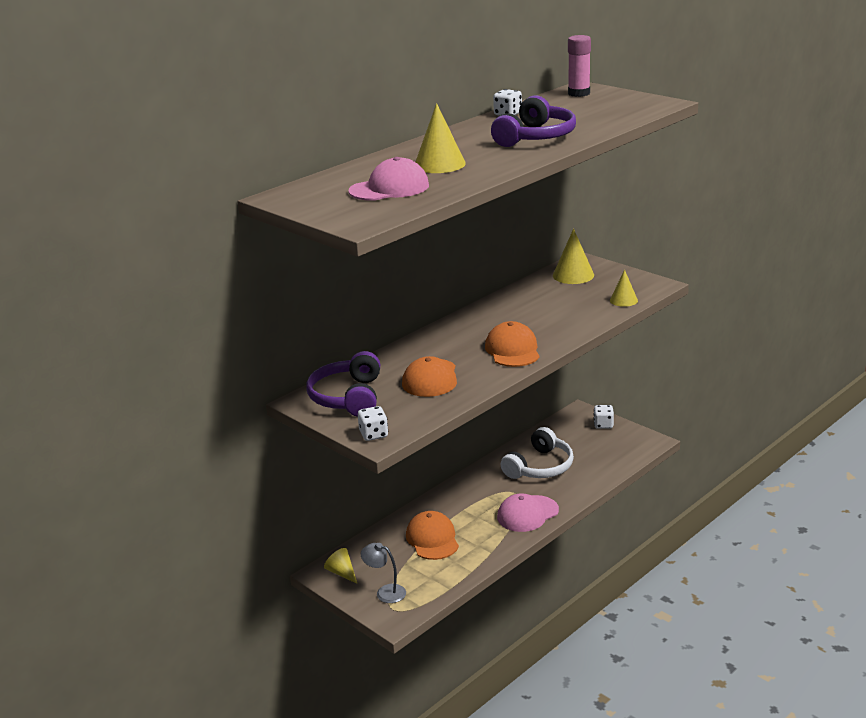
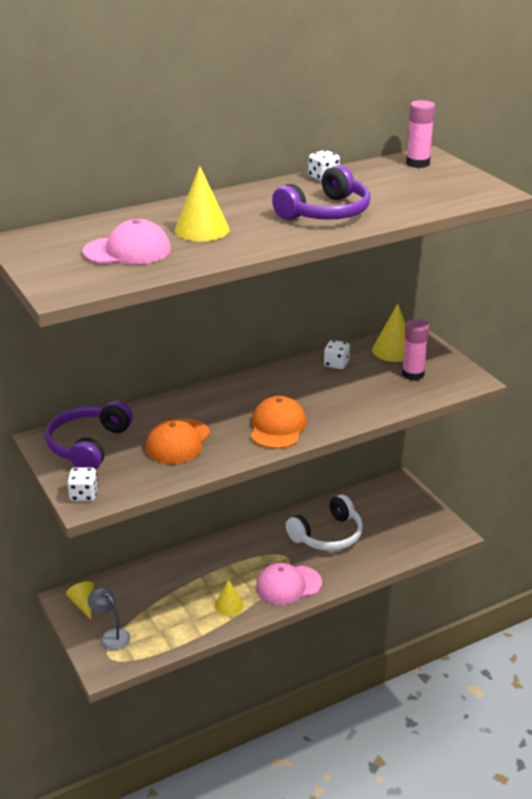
camera: 15 degrees right, 5 degrees up
orange cap [406,511,459,560] -> none
white dice [594,405,614,429] -> white dice moved to [324,340,350,369]
yellow cone [610,270,638,307] -> yellow cone moved to [215,579,244,616]
none -> pink glue stick [402,319,429,381]

